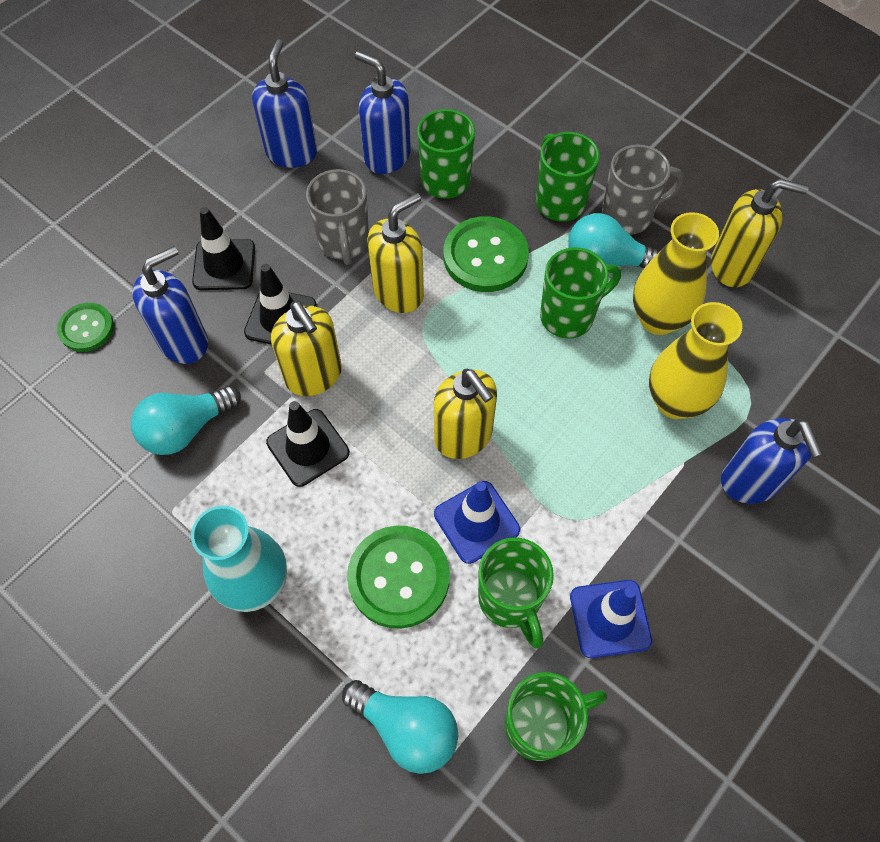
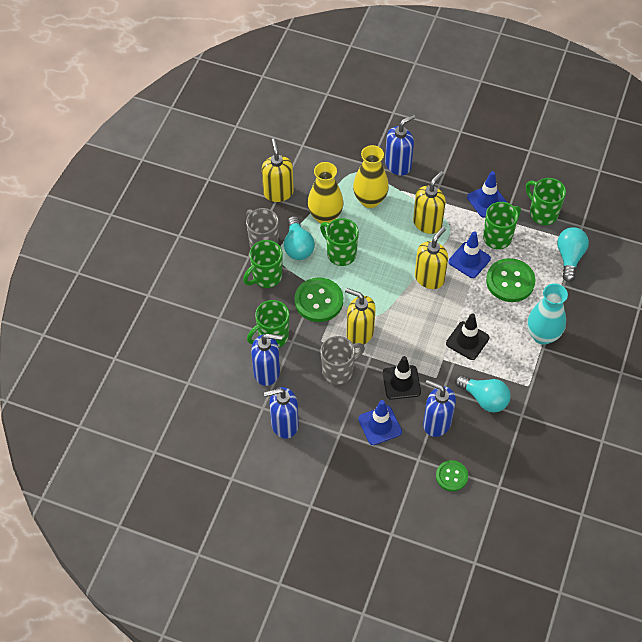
camera: 110 degrees left, 5 degrees down
black traffic cone [192,207,255,290] -> blue traffic cone [358,400,402,445]
yellow soap dispenser [271,301,342,396] -> yellow soap dispenser moved to [413,171,446,234]
blue soap dispenser [355,51,411,174] -> blue soap dispenser turned 105 degrees counterclockwise [251,334,282,386]

